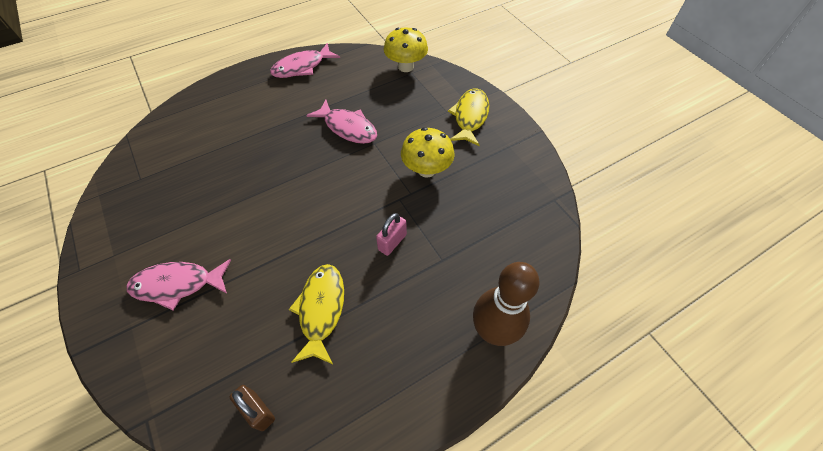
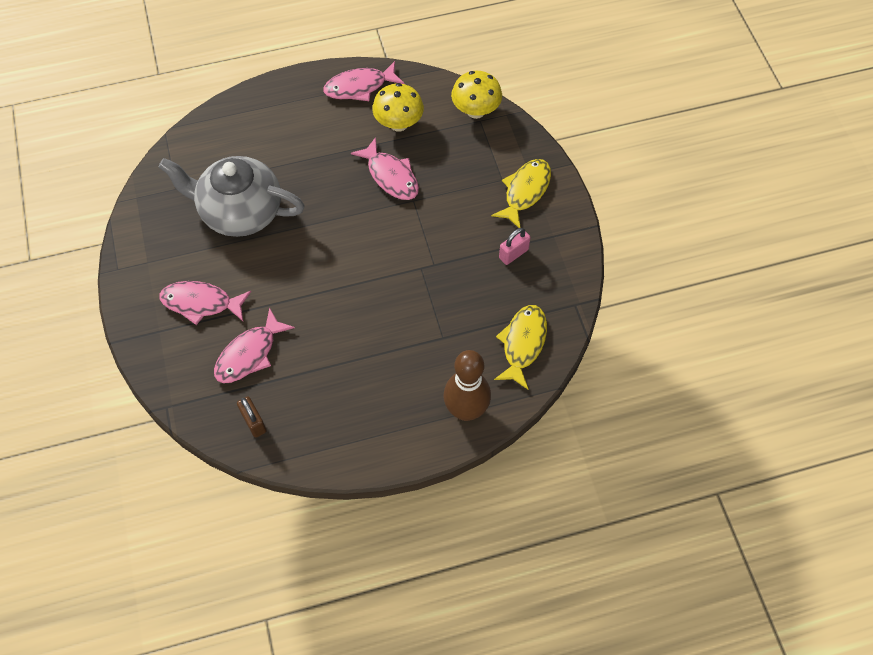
camera: 15 degrees right, 5 degrees up
yellow fish [289,264,344,364] -> yellow fish moved to [494,305,547,389]
pink padlock [376,213,407,256] -> pink padlock moved to [499,228,531,265]
yellow mushroom [401,127,455,178] -> yellow mushroom moved to [372,83,424,132]
none -> grey teapot [159,156,305,237]
none -> pink fish [214,307,295,383]

